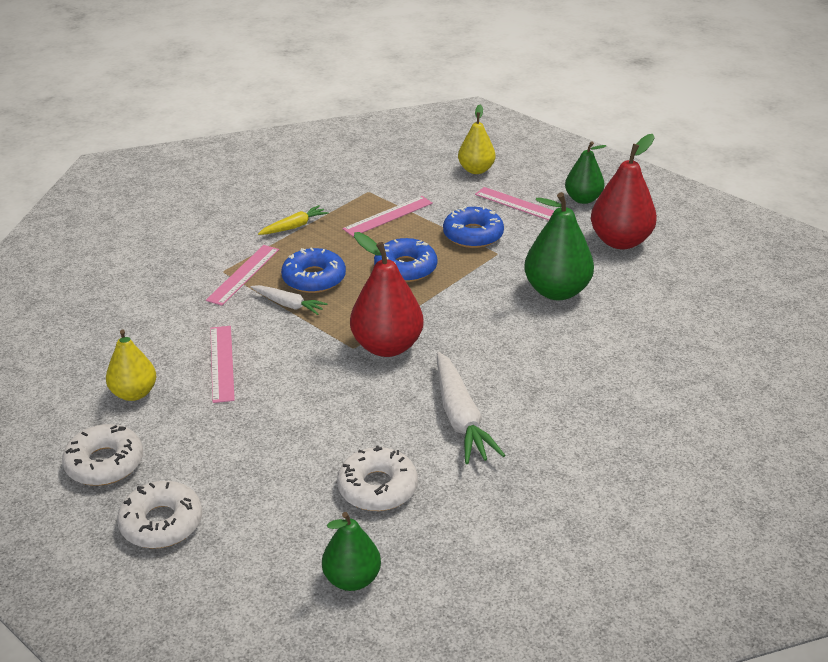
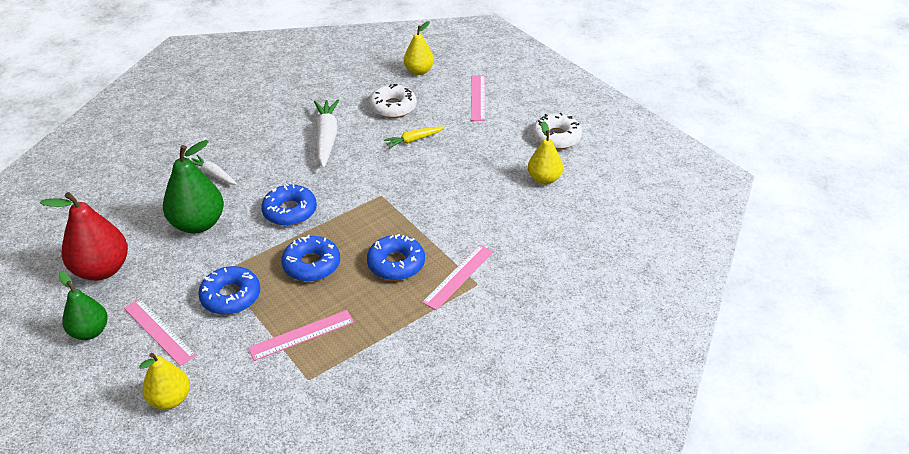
camera: 170 degrees left, 5 degrees up
white donut [117,481,203,549] -> none
pink ruler [210,326,235,403] -> pink ruler moved to [471,75,485,121]
white carrot [251,285,328,315] -> white carrot moved to [191,155,237,185]
yellow carrot [258,205,329,235] -> yellow carrot moved to [384,127,445,149]
green pear [322,512,381,591] -> yellow pear [404,21,434,75]
red pear [350,232,424,357] -> none
none -> blue donut [261,184,317,226]

